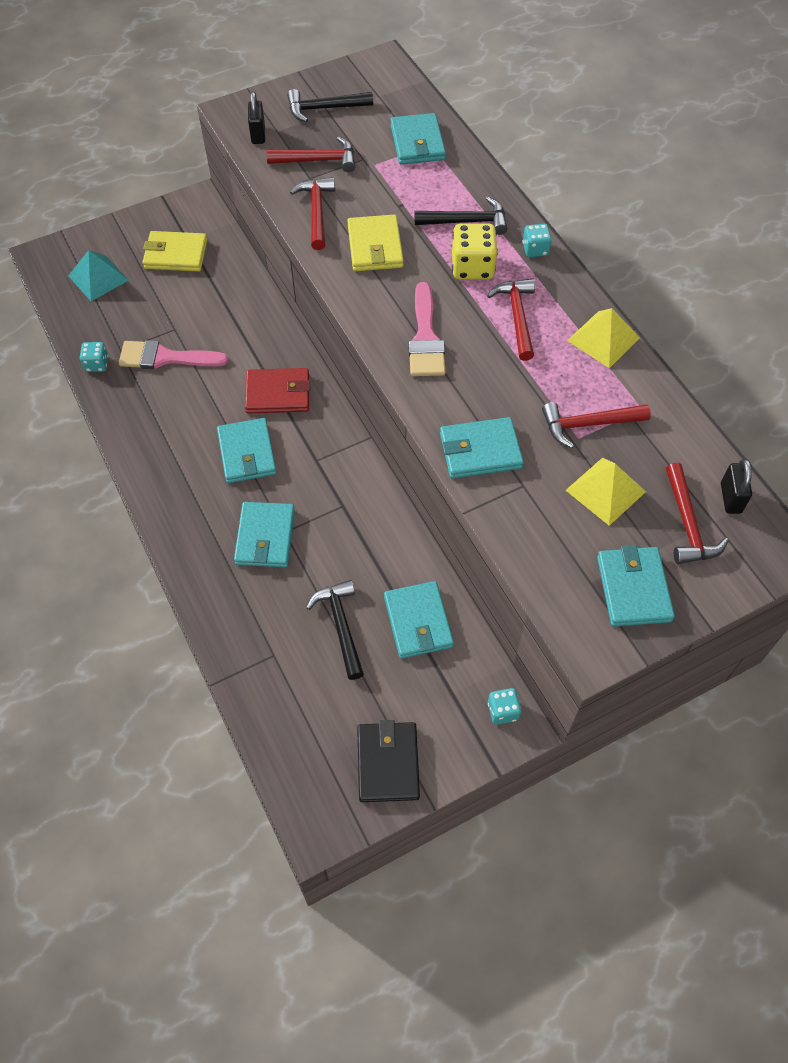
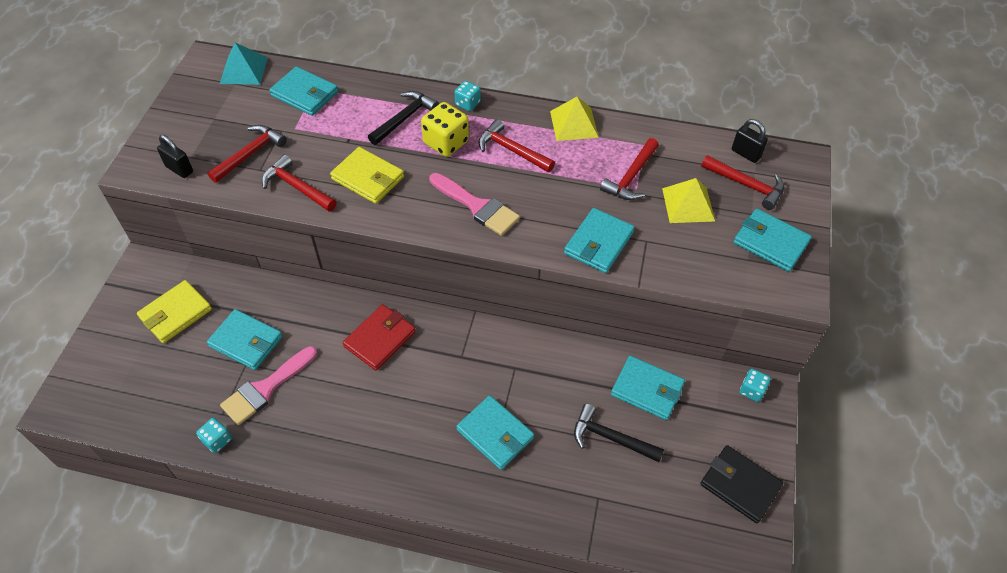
camera: 50 degrees left, 5 degrees down
turquoise pyramid [68,250,129,301] -> turquoise pyramid moved to [220,42,268,85]
turquoise wallet [217,418,277,483] -> turquoise wallet moved to [207,309,283,370]
black hammer [287,89,373,122] -> none

